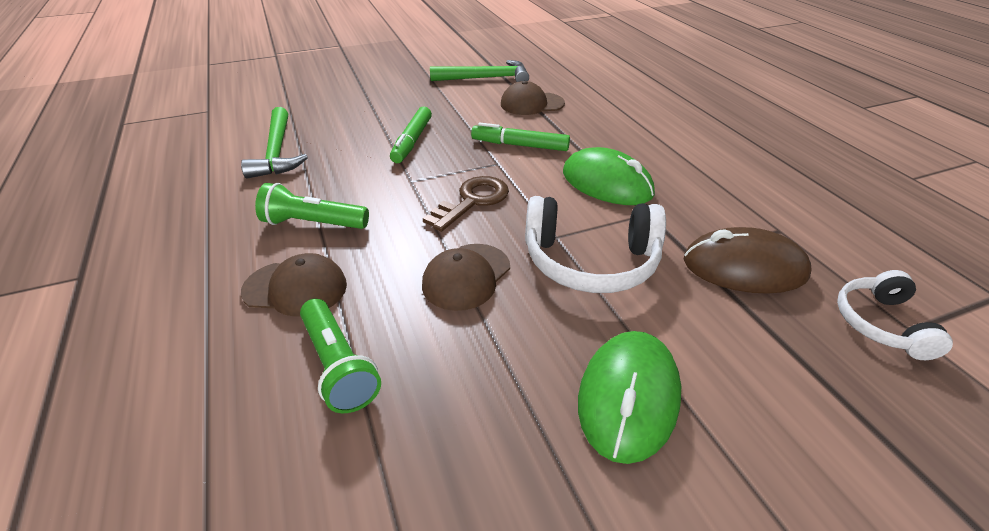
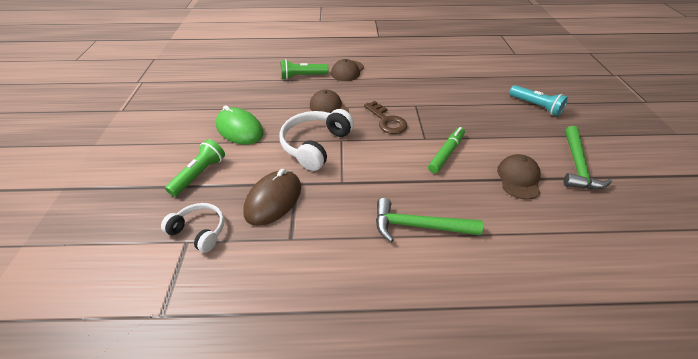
camera: 110 degrees right, 5 degrees up
green hammer [241,107,308,179] -> green hammer moved to [376,198,483,242]
green flashlight [255,183,369,229] -> green flashlight moved to [165,139,225,197]
green marker [390,107,432,163] -> none
green mouse [563,147,655,205] -> none
none -> turquoise flashlight [509,85,568,116]

